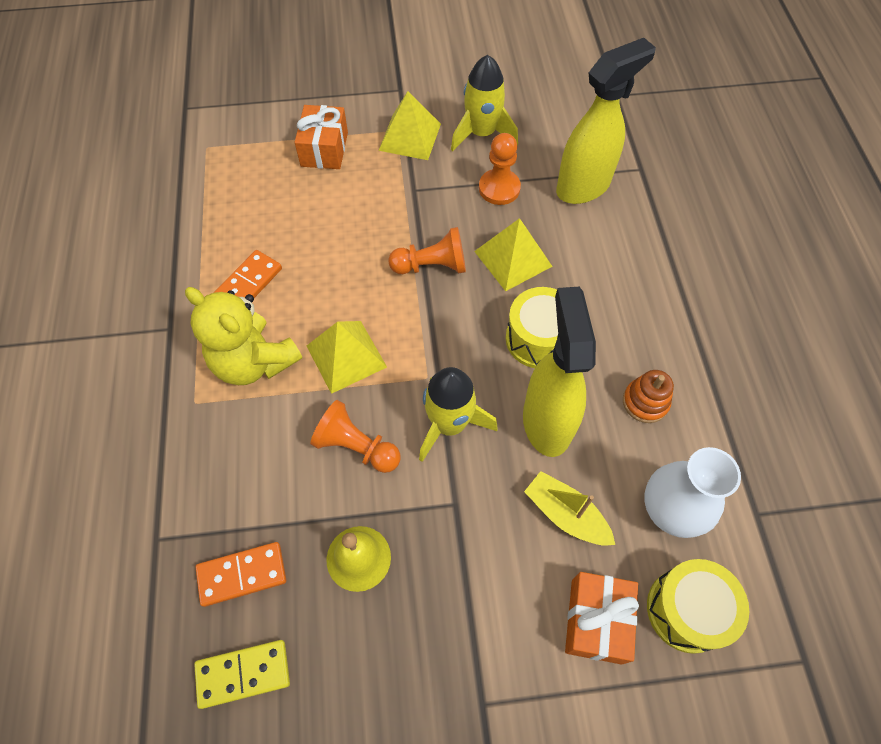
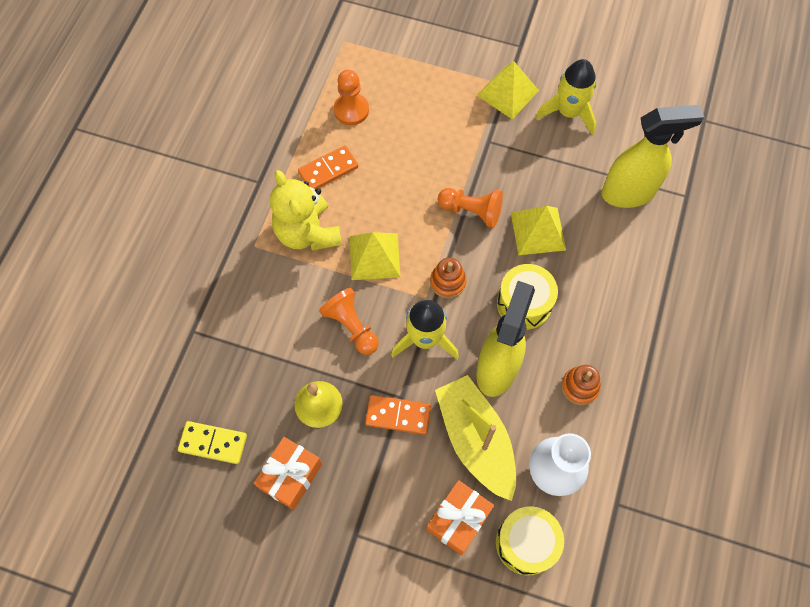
camera: 25 degrees right, 5 degrees up
orange domino [196,542,286,607] -> orange domino moved to [365,395,431,435]
orange gift [295,105,348,169] -> orange gift moved to [254,437,322,510]
orange pawn [479,133,521,205] -> orange pawn moved to [334,70,369,125]
yellow boat [524,471,615,546] -> yellow boat [435,375,516,501], size x1.68
none -> orange stacking toy [430,257,467,298]

